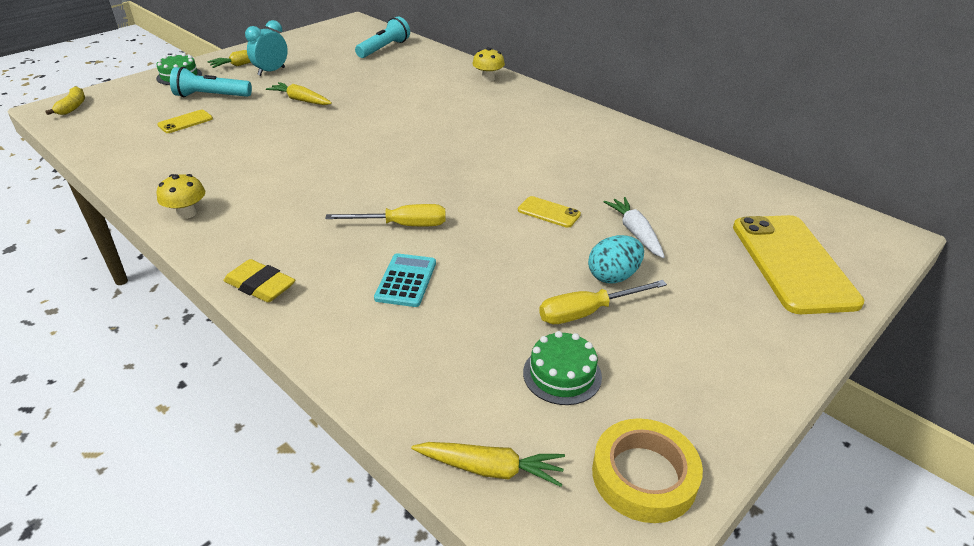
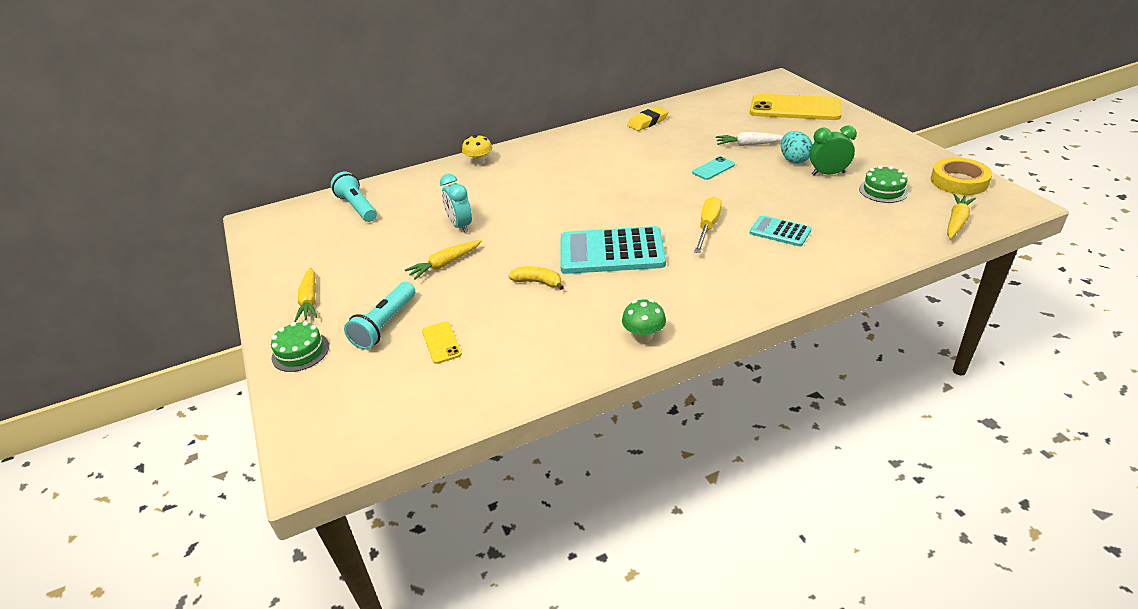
camera: 65 degrees left, 0 degrees up
yellow banana [45,86,85,115] -> yellow banana moved to [508,266,564,290]
yellow mushroom [157,174,205,219] -> green mushroom [622,299,666,342]
yellow eraser [223,259,295,302] -> yellow eraser moved to [627,106,669,131]
turquoise clock [245,20,288,76] -> turquoise clock moved to [440,174,472,233]
yellow phone [518,196,581,228] -> turquoise phone [692,157,735,180]
yellow screwdriver [539,280,667,324] -> green clock [810,126,857,176]
none -> turquoise calculator [560,226,666,274]

